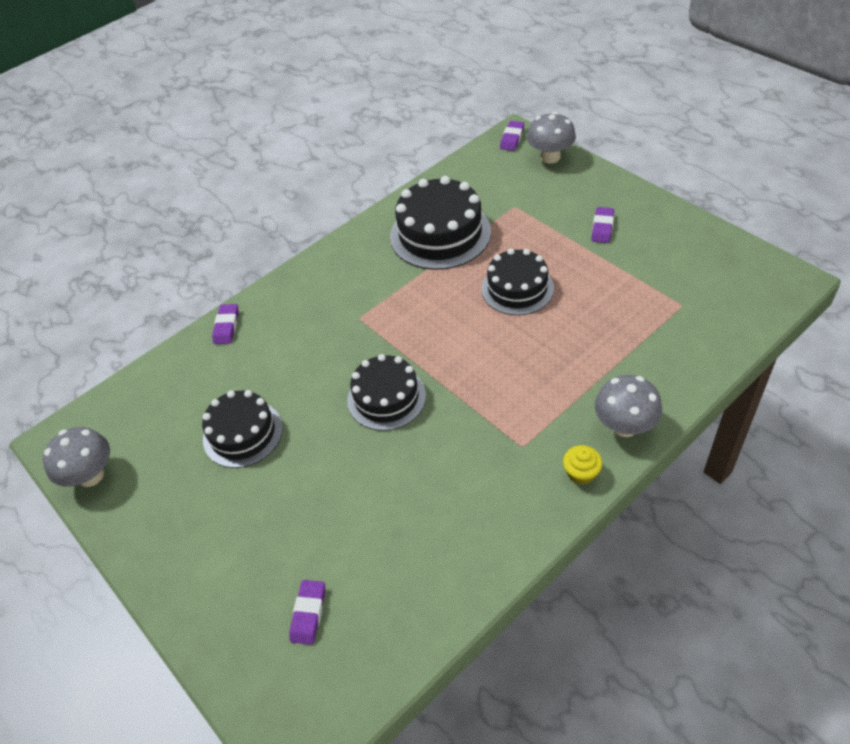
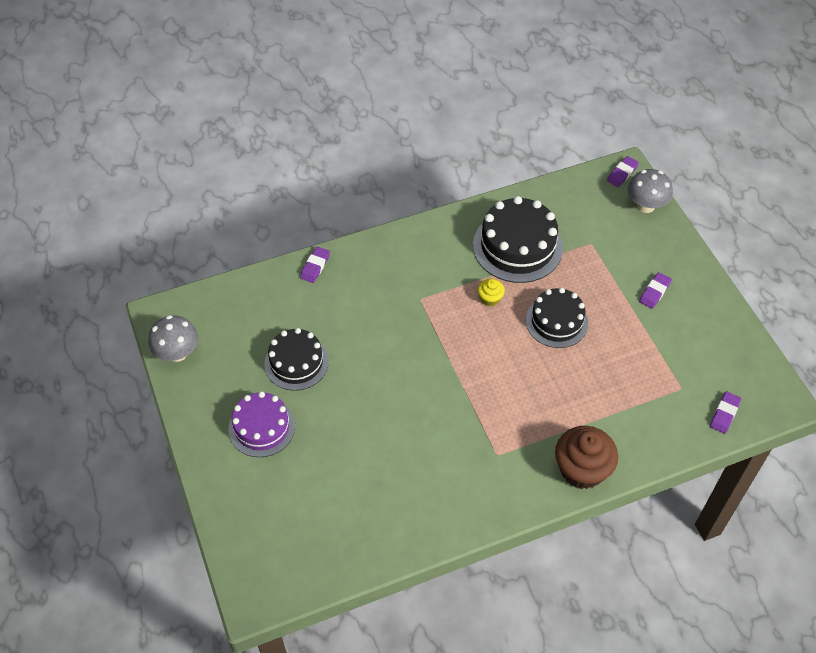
camera: 15 degrees right, 5 degrees up
purple eraser [289,580,325,645] -> purple eraser moved to [710,392,741,434]
black cake [347,354,426,431] -> none
yellow cupcake [563,445,602,485] -> yellow cupcake moved to [478,279,505,306]
grey mushroom [595,375,662,437] -> brown cupcake [555,426,618,489]
none -> purple cake [229,391,295,457]

